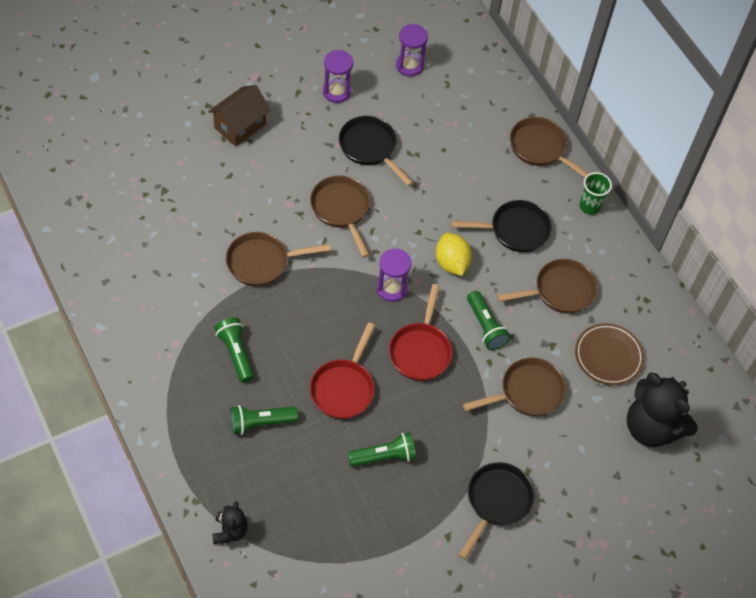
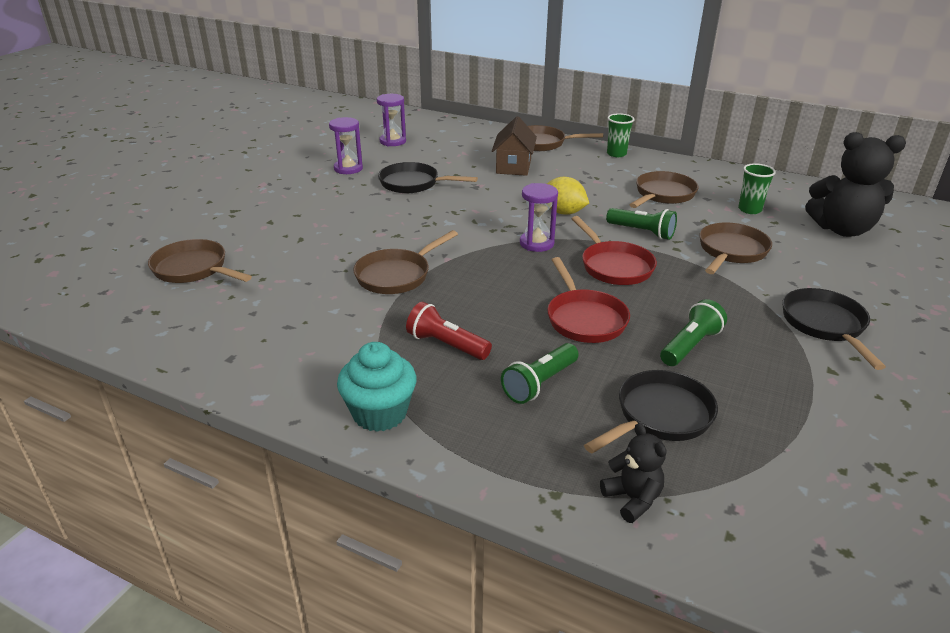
camera: 30 degrees left, 25 degrees down
brown house [208,85,271,147] -> brown house moved to [492,116,537,176]
green flashlight [214,318,254,383] -> red flashlight [406,302,492,360]
brown pan [310,176,370,258] -> brown pan moved to [148,239,252,283]
black pan [451,200,552,252] -> black pan moved to [584,370,718,454]
brown plate [575,323,644,385] -> green cup [738,163,776,214]
none -> turquoise cupcake [337,342,416,432]

